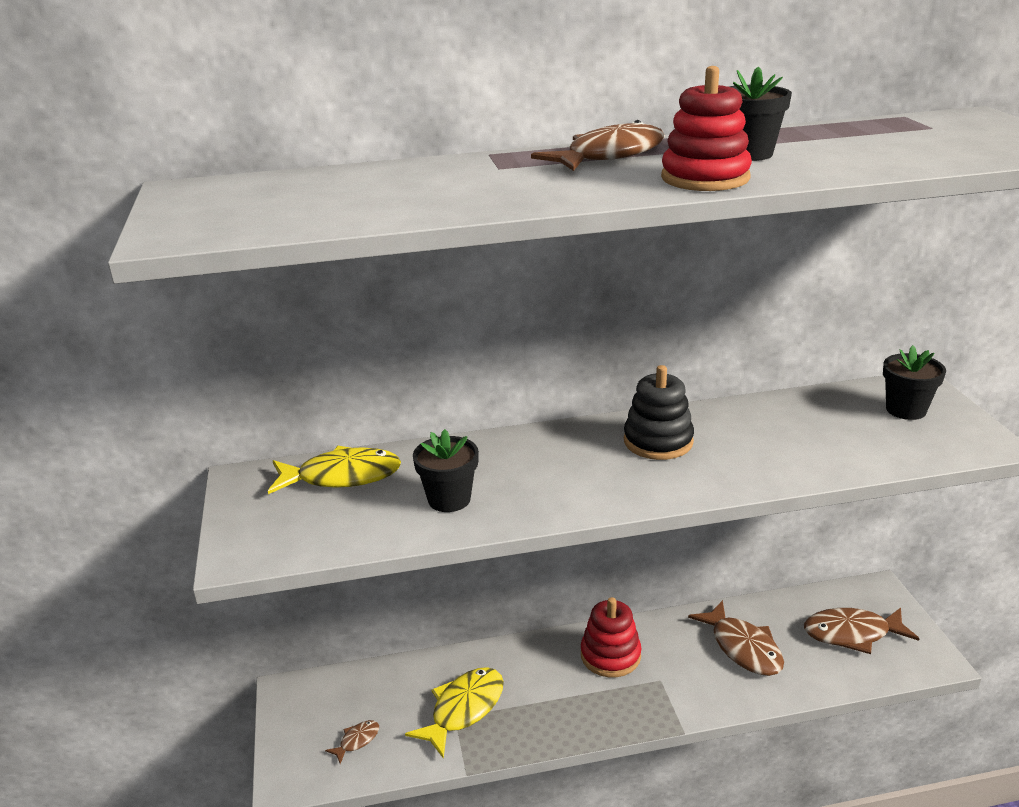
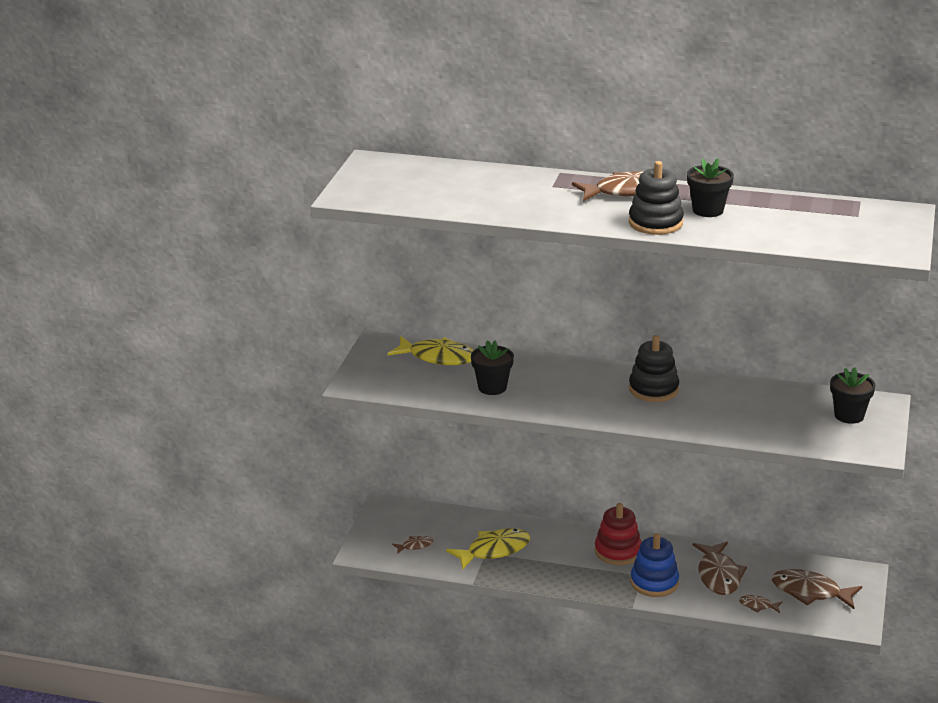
camera: 25 degrees right, 0 degrees up
red stacking toy [661,66,752,191] -> black stacking toy [629,161,684,235]
none -> blue stacking toy [631,533,679,597]
none -> brown fish [739,595,783,613]

